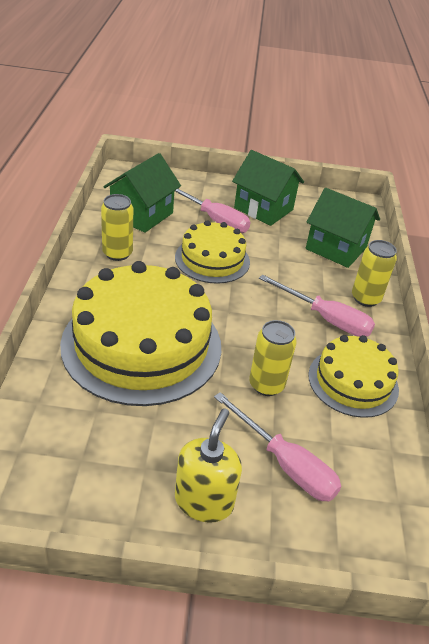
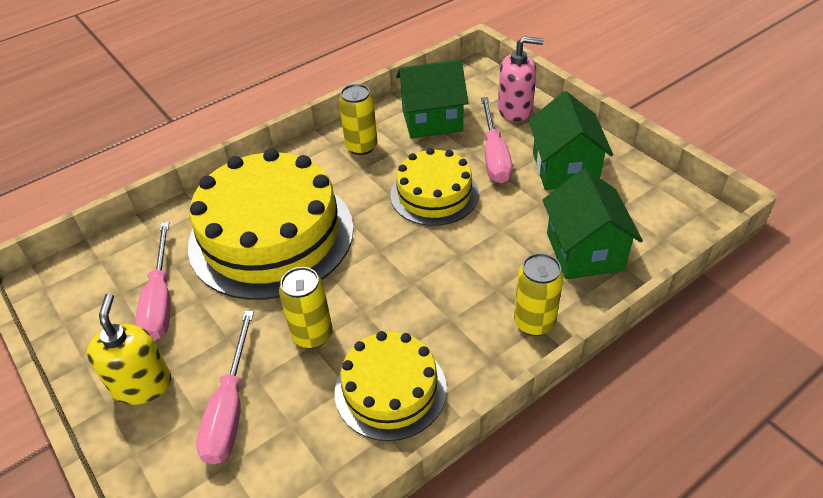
camera: 55 degrees right, 5 degrees up
yellow soap dispenser [175,408,242,523] -> yellow soap dispenser turned 75 degrees counterclockwise [87,293,171,405]
pink screwdriver [259,274,375,337] -> pink screwdriver moved to [135,222,171,341]
none -> pink soap dispenser [498,36,543,121]

